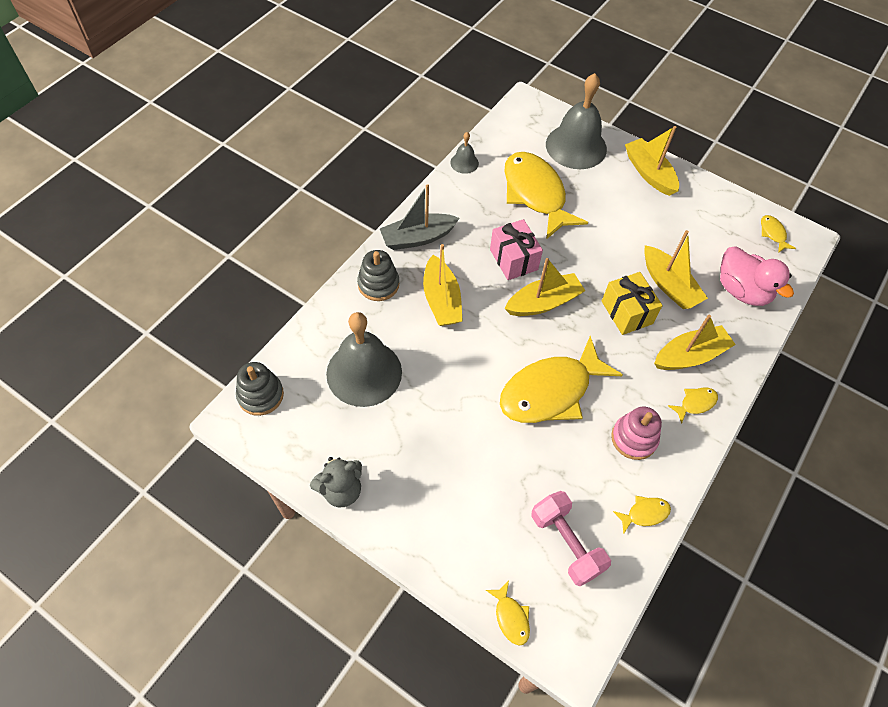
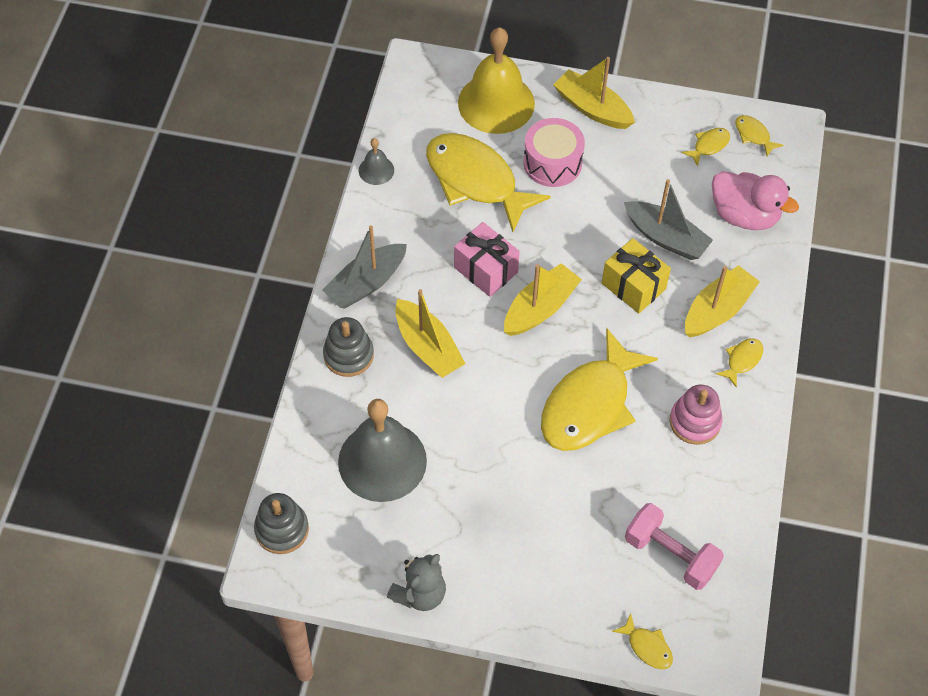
camera: 20 degrees left, 0 degrees up
grey bell [546,73,607,169] -> yellow bell [458,27,535,134]
yellow fish [613,496,671,534] -> yellow fish moved to [681,128,730,166]
yellow boat [644,230,708,309] -> grey boat [624,179,713,260]
none -> pink drum [523,118,585,187]

